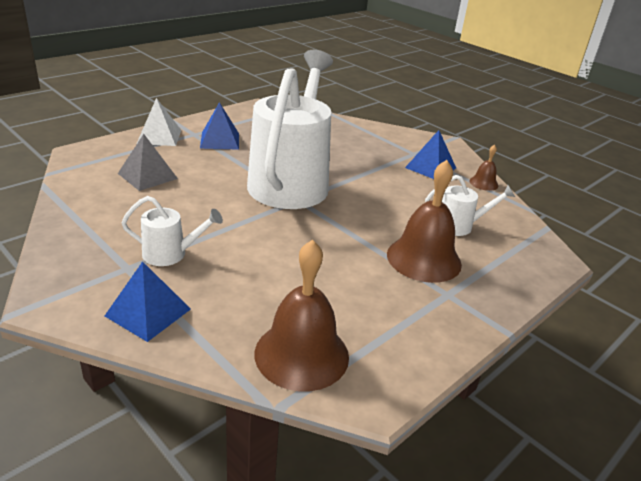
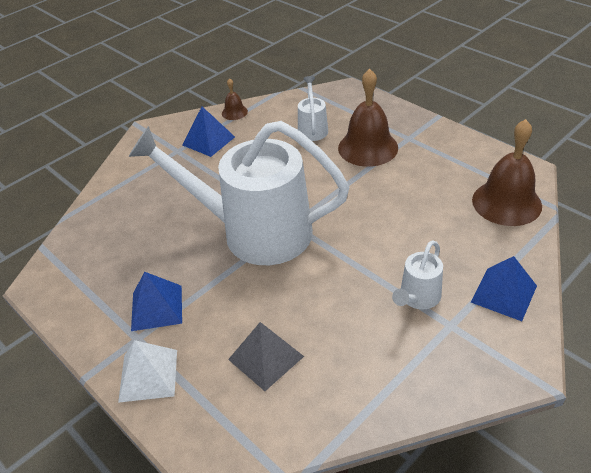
camera: 85 degrees left, 10 degrees up
white watering can [121,196,223,266] -> white watering can turned 150 degrees counterclockwise [392,240,443,309]

